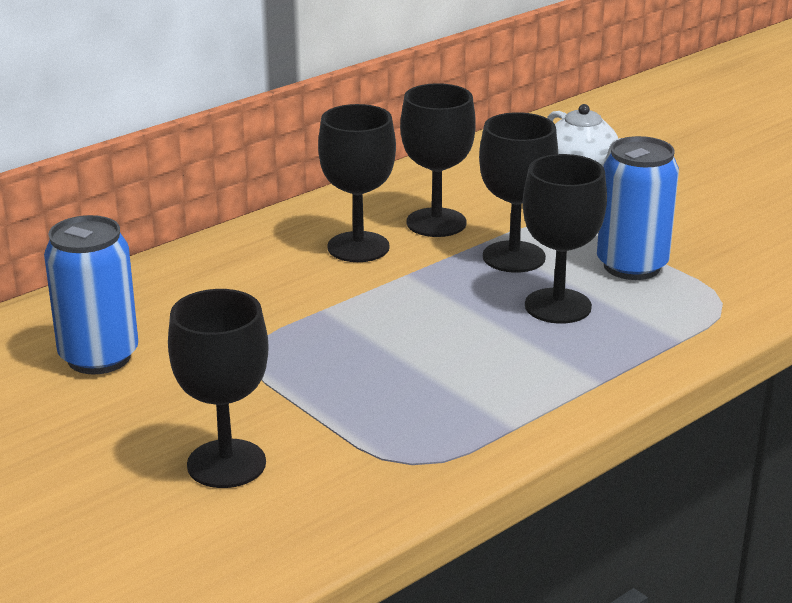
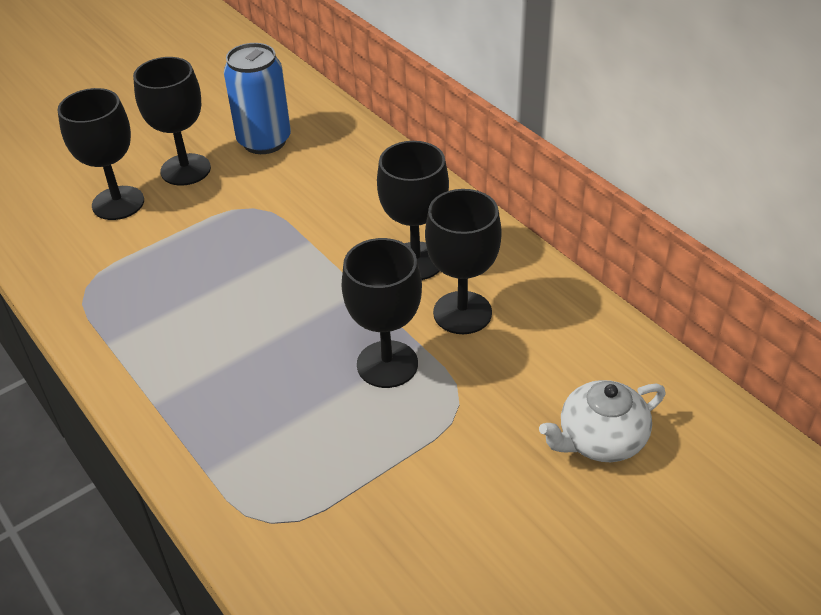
camera: 95 degrees right, 15 degrees up
black goblet [523,154,607,324] -> black goblet moved to [133,57,211,186]
blue can [597,136,679,280] -> none

